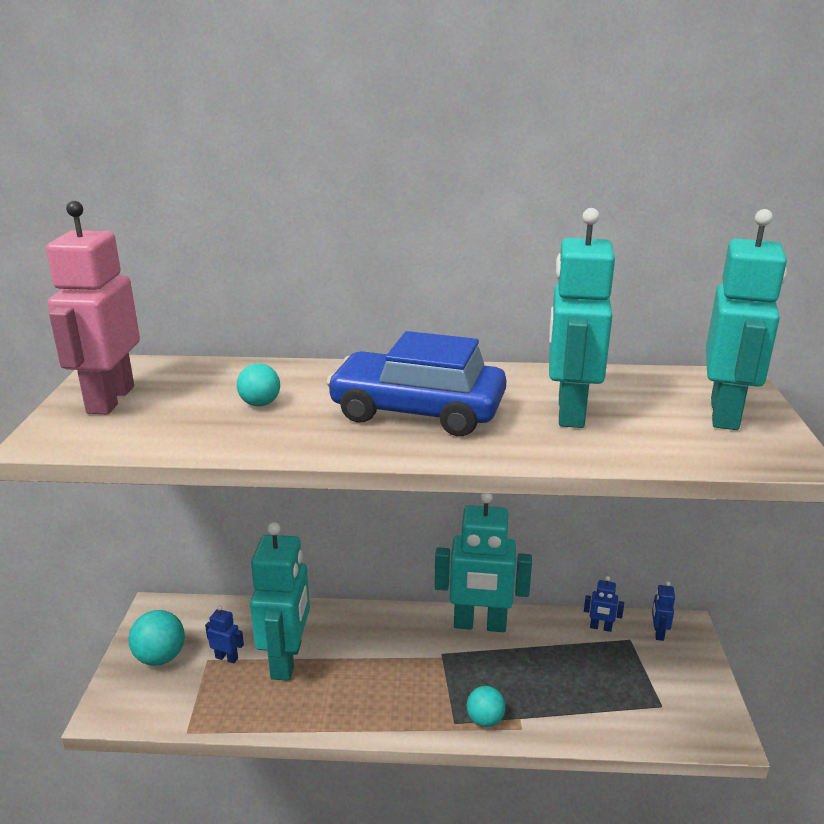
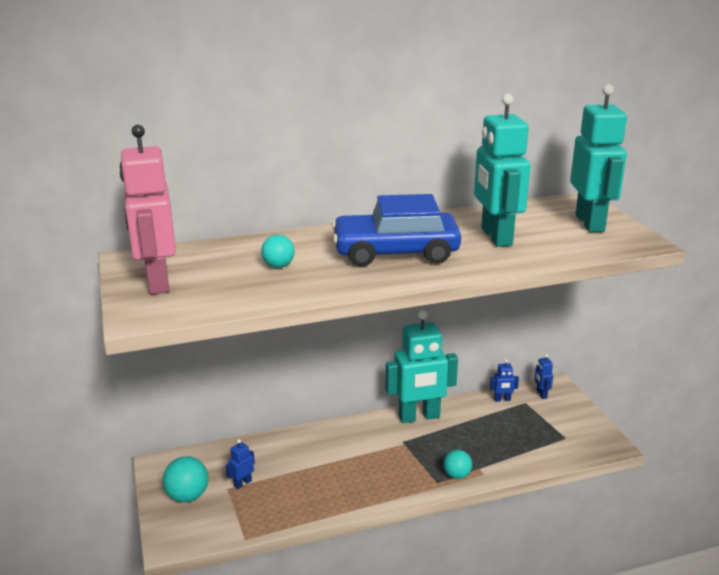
camera: 20 degrees left, 0 degrees up
blue robot [205,605,244,663] -> blue robot turned 45 degrees counterclockwise [226,439,255,489]
turquoise robot [250,522,310,681] -> none

